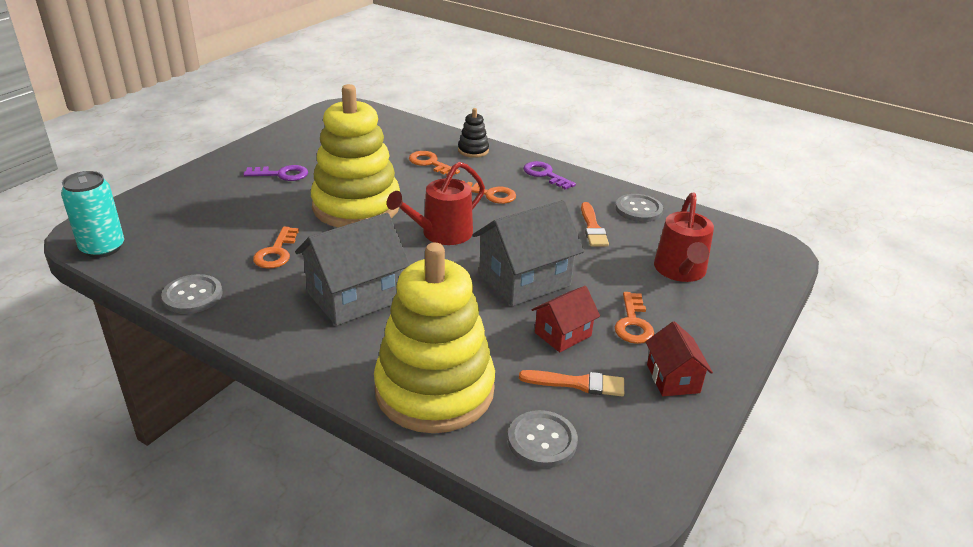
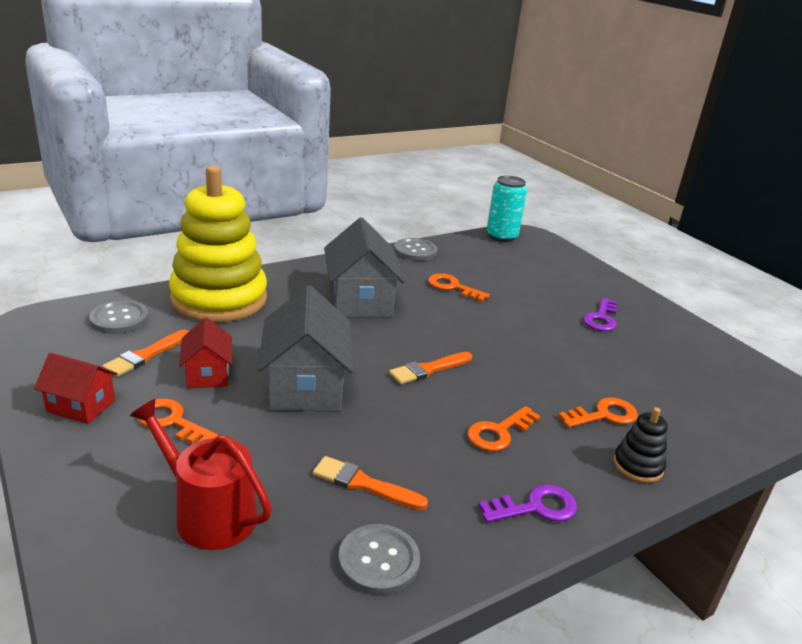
camera: 115 degrees right, 5 degrees down
yellow stacking toy [311,84,400,227] -> none
red watering can [387,162,485,245] -> orange brush [389,352,472,384]

